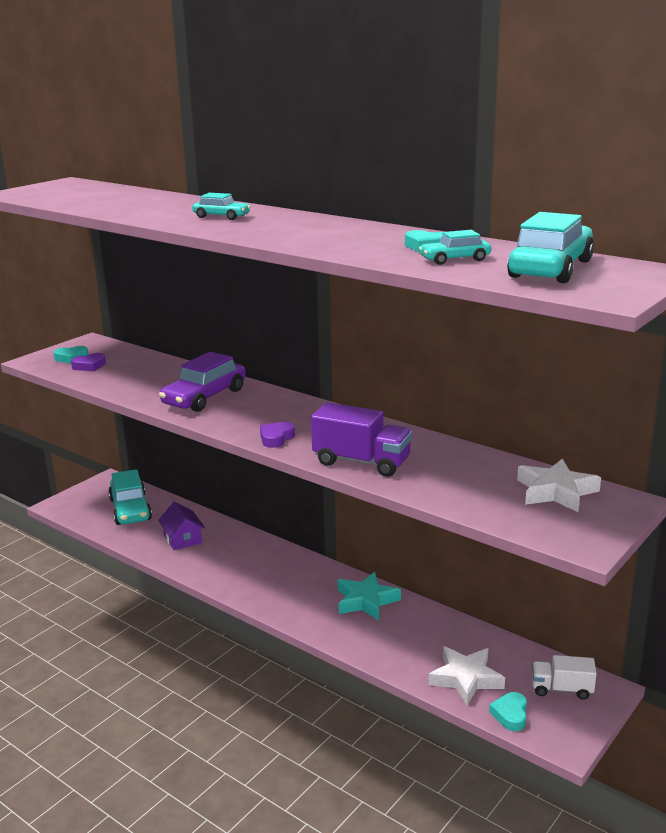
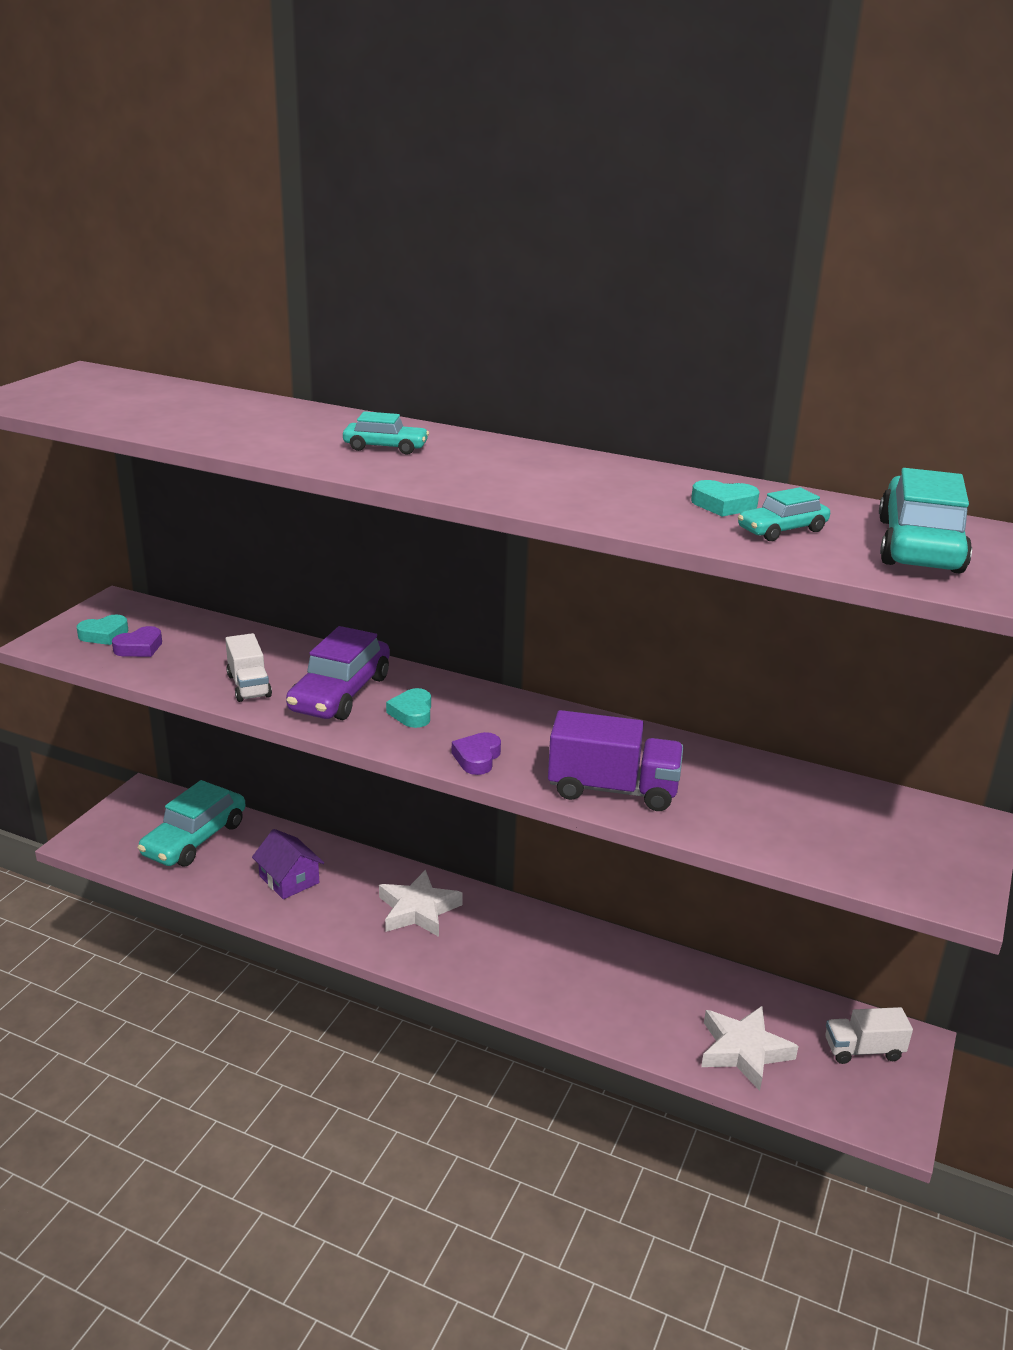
camera: 15 degrees left, 5 degrees up
turquoise car [108,469,152,525] -> turquoise car turned 60 degrees clockwise [138,780,246,866]
turquoise star [338,572,401,621] -> none
turquoise heart [489,692,527,731] -> turquoise heart moved to [386,688,431,728]
white star [517,459,601,512] -> white star moved to [379,870,463,937]
none -> white truck [225,633,272,702]

